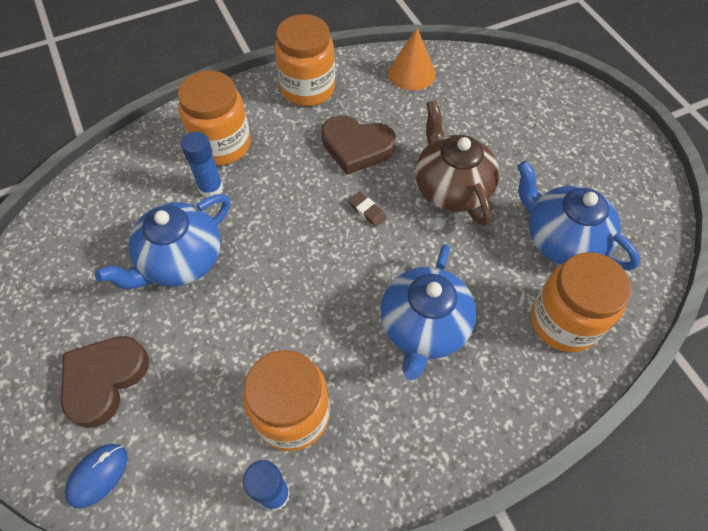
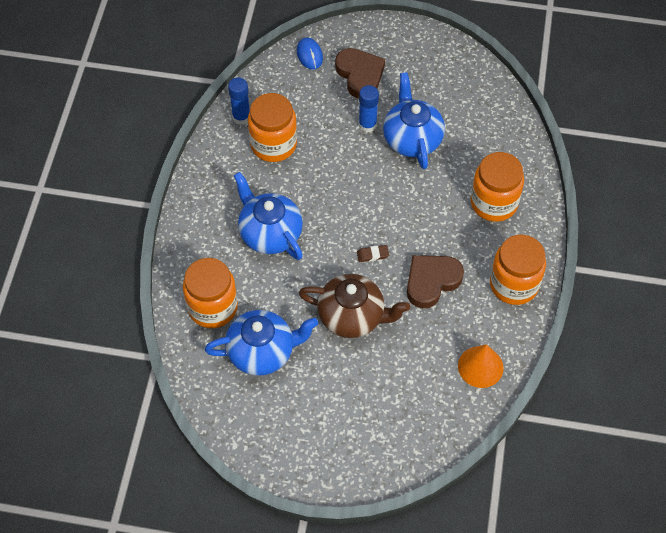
camera: 125 degrees right, 0 degrees up
blue glue stick [181,132,224,198] -> blue glue stick moved to [359,85,379,132]

